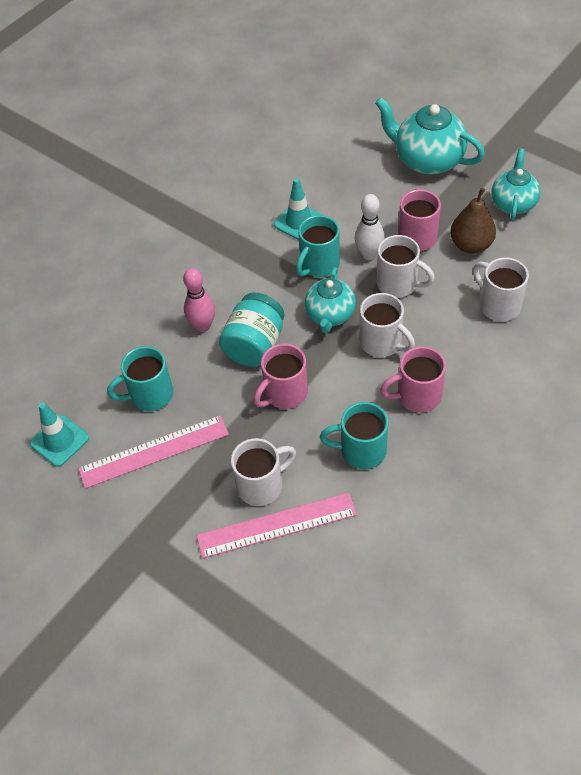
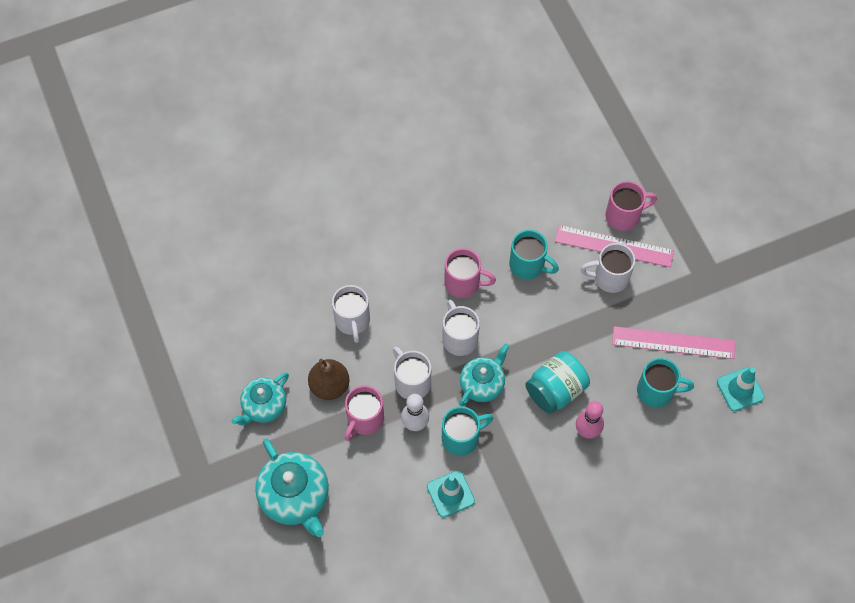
camera: 155 degrees left, 10 degrees up
pink mug [254,344,308,409] -> pink mug moved to [605,181,657,231]

